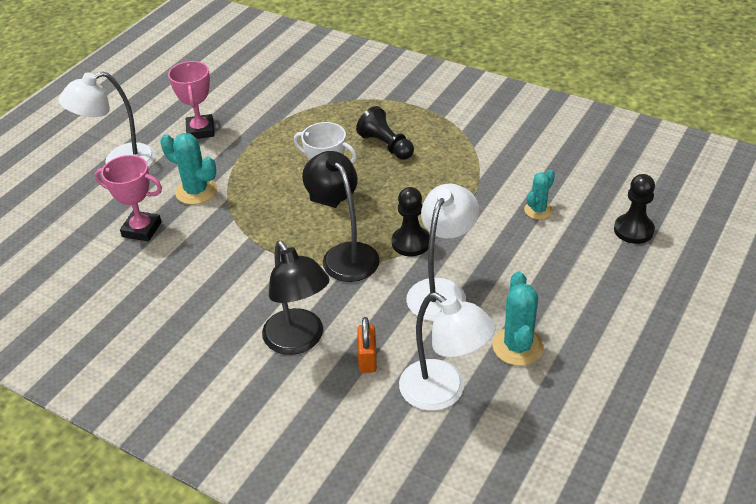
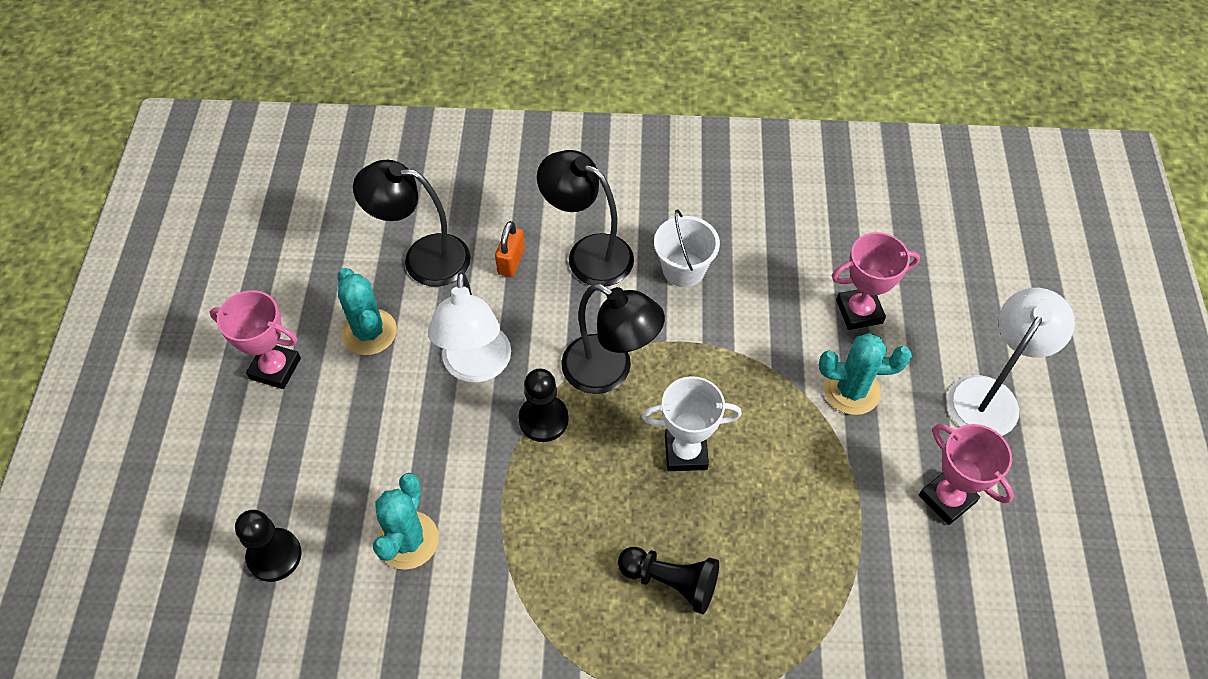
camera: 150 degrees right, 15 degrees up
orange padlock [357,317,377,373] -> orange padlock turned 45 degrees clockwise [495,221,525,277]
white lamp [399,292,496,411] -> black lamp [353,160,470,287]
turquoise cactus [524,169,555,219] -> turquoise cactus [373,473,439,570], size x1.56
none -> pink trophy [210,290,301,389]
none -> white bucket [654,210,720,287]

